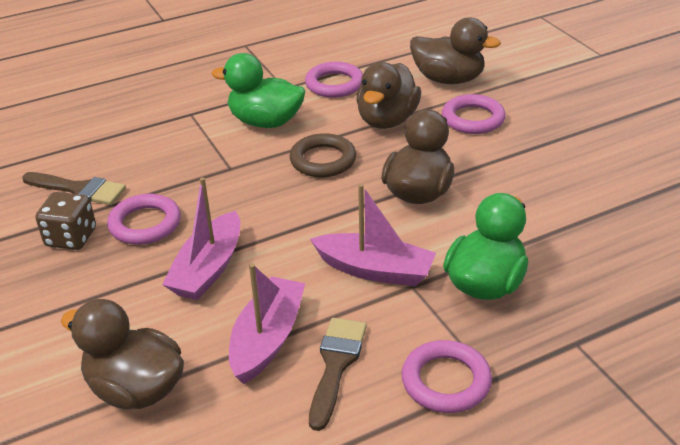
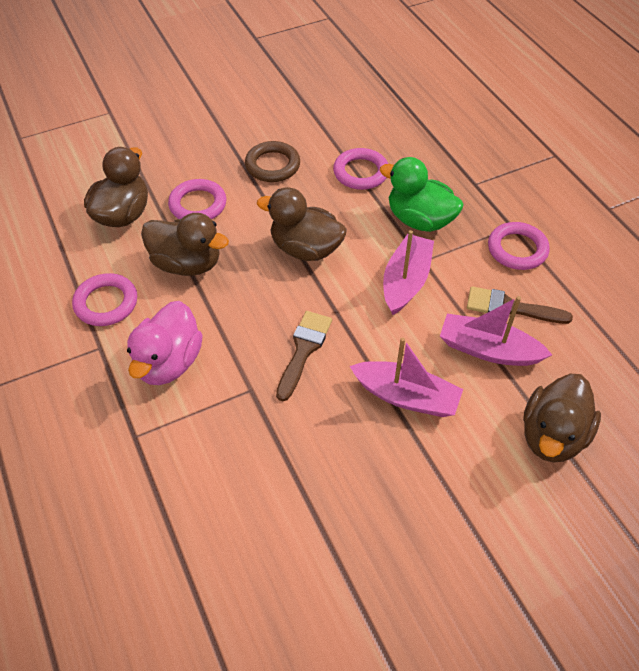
camera: 90 degrees left, 15 degrees up
brown brush [22,172,126,205] -> brown brush moved to [276,311,332,401]
brown dice [35,192,96,250] -> none
pink ring [107,194,181,245] -> pink ring moved to [333,148,388,190]
green duck [211,53,305,128] -> pink duck [127,301,203,385]
brown ring [290,133,356,177] -> brown ring moved to [245,141,300,182]

